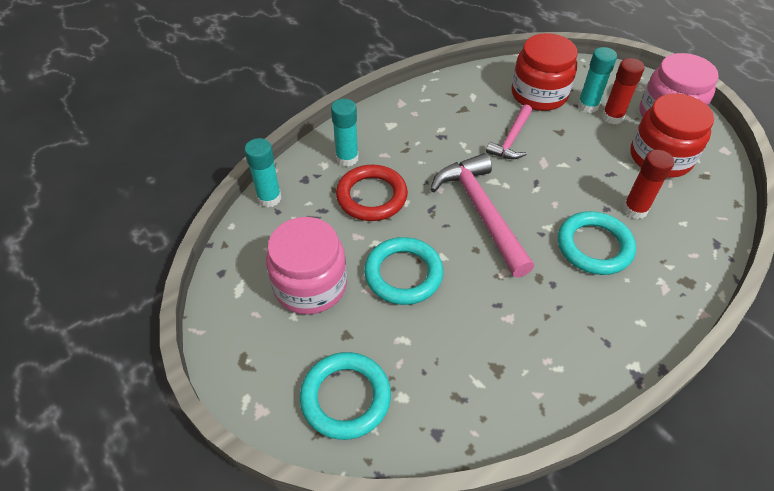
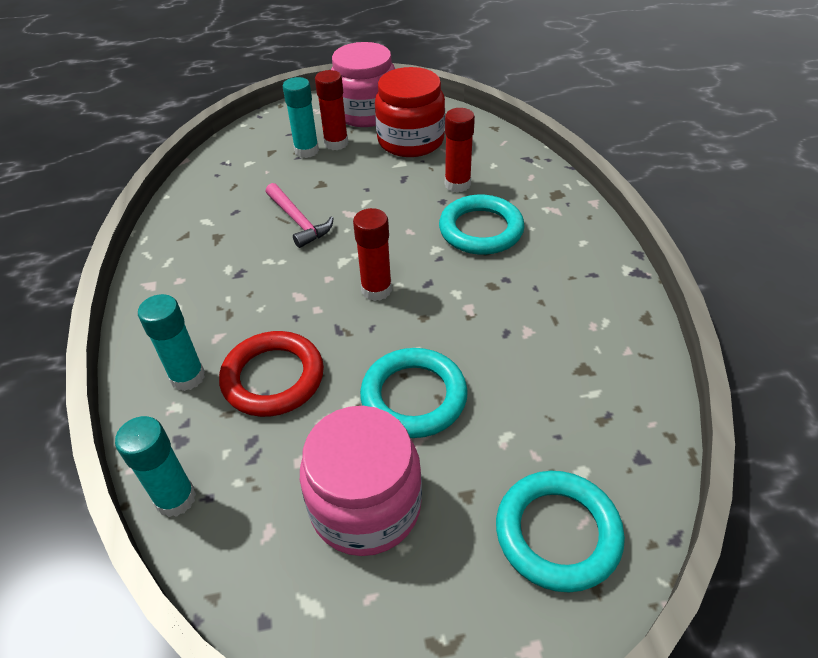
camera: 60 degrees left, 5 degrees down
pink hammer [430,153,534,278] -> red glue stick [353,208,392,301]
red jar [512,33,578,111] -> none

